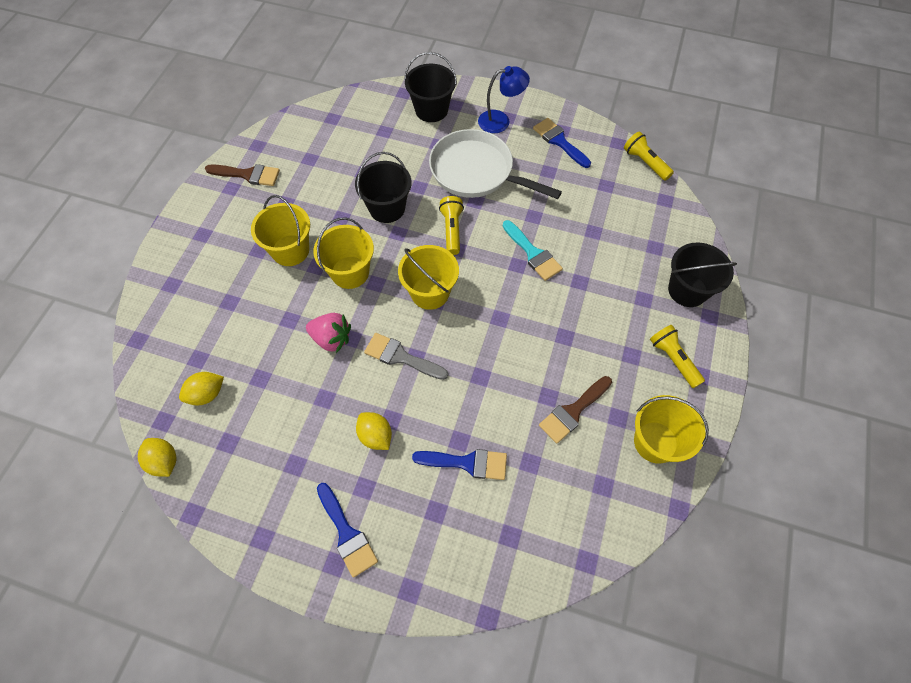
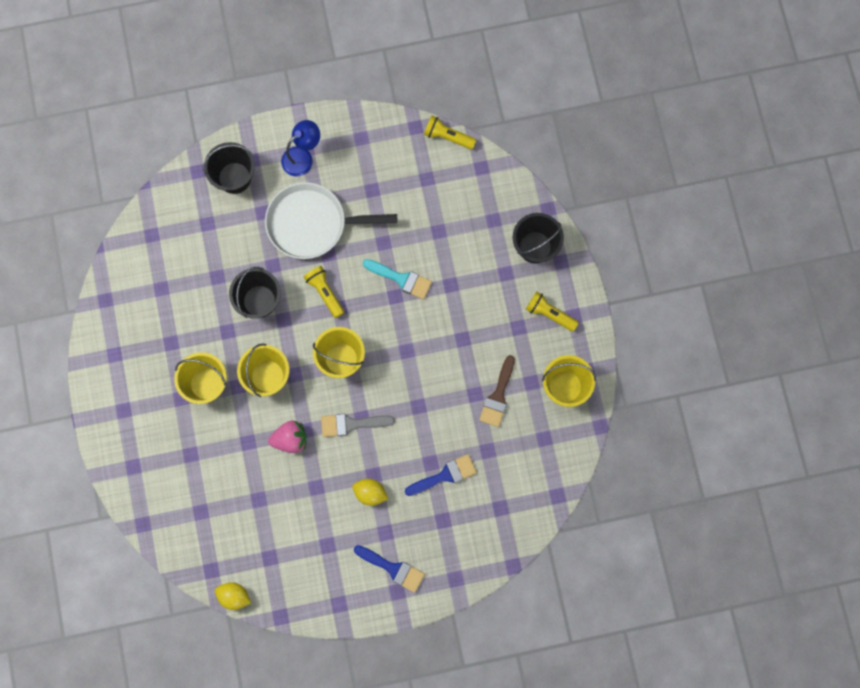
camera: 30 degrees left, 15 degrees up
yellow lemon [179,372,224,405] -> none
brown brush [205,164,280,186] -> none
blue brush [533,118,591,168] -> none

